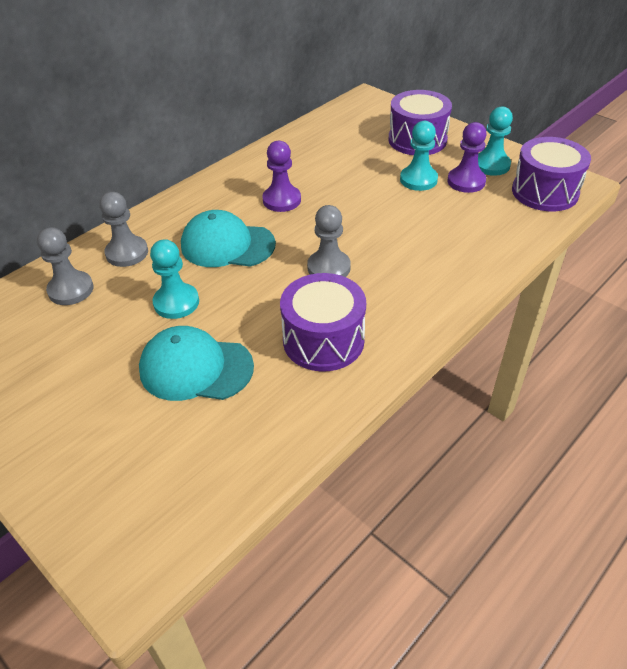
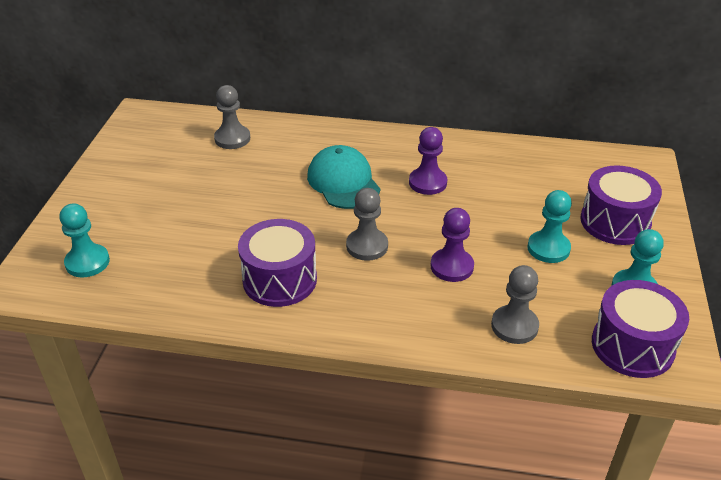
camera: 55 degrees right, 5 degrees down
grey pawn [99,192,148,267] -> grey pawn moved to [491,265,539,344]
turquoise cap [139,326,254,401] -> none
turquoise pawn [150,239,199,319] -> turquoise pawn moved to [59,203,110,277]
purple pawn [447,122,487,193] -> purple pawn moved to [431,208,474,282]

